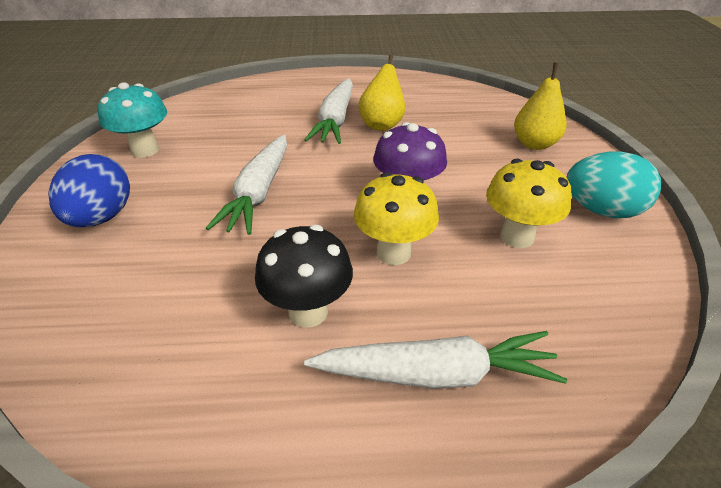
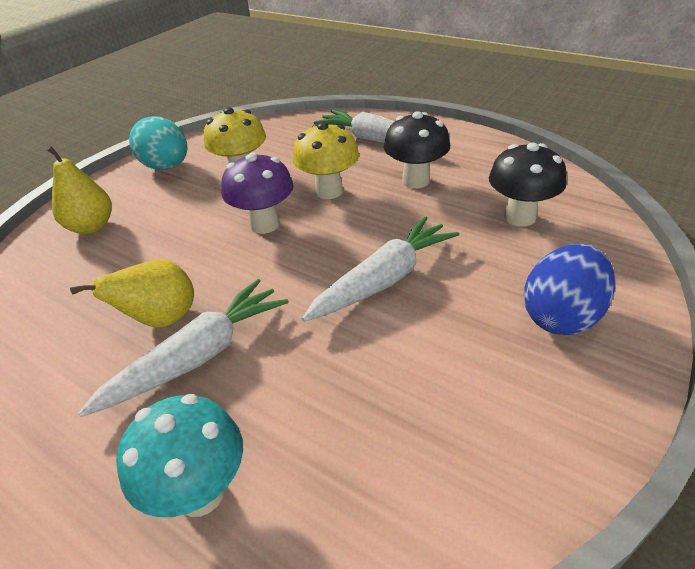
camera: 140 degrees left, 0 degrees up
turquoise mushroom [98,82,167,158] -> turquoise mushroom moved to [116,394,243,517]
none -> black mushroom [489,143,567,226]

